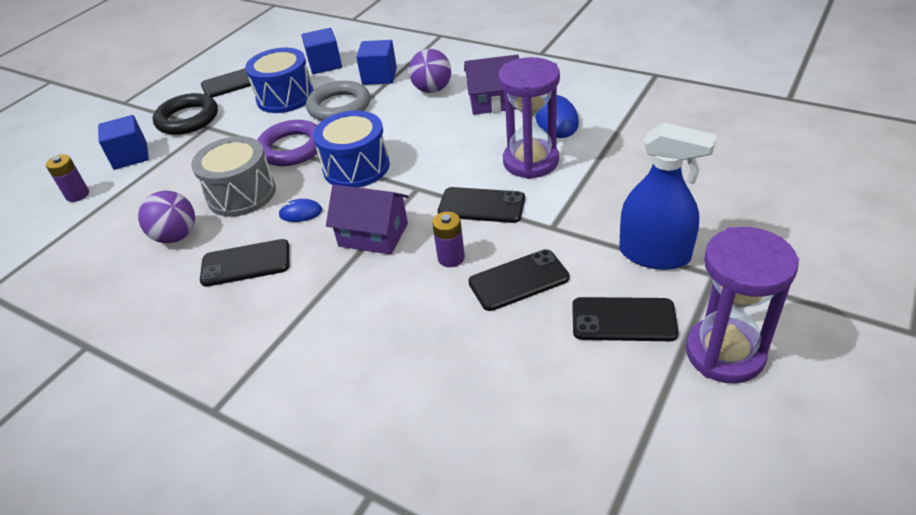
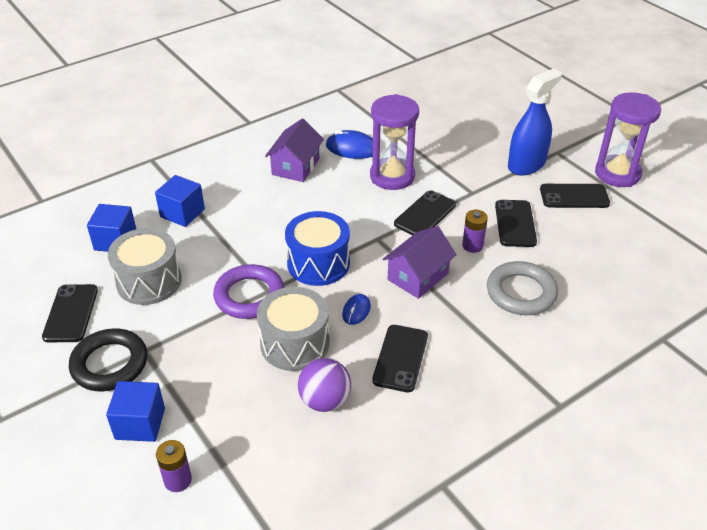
camera: 70 degrees left, 0 degrees up
blue drum [245,48,314,113] -> grey drum [108,228,182,305]
grey ring [306,81,370,121] -> grey ring moved to [487,261,558,315]
purple ball [409,49,451,93] -> none
black phone [572,297,679,341] -> black phone turned 60 degrees clockwise [540,184,610,208]

